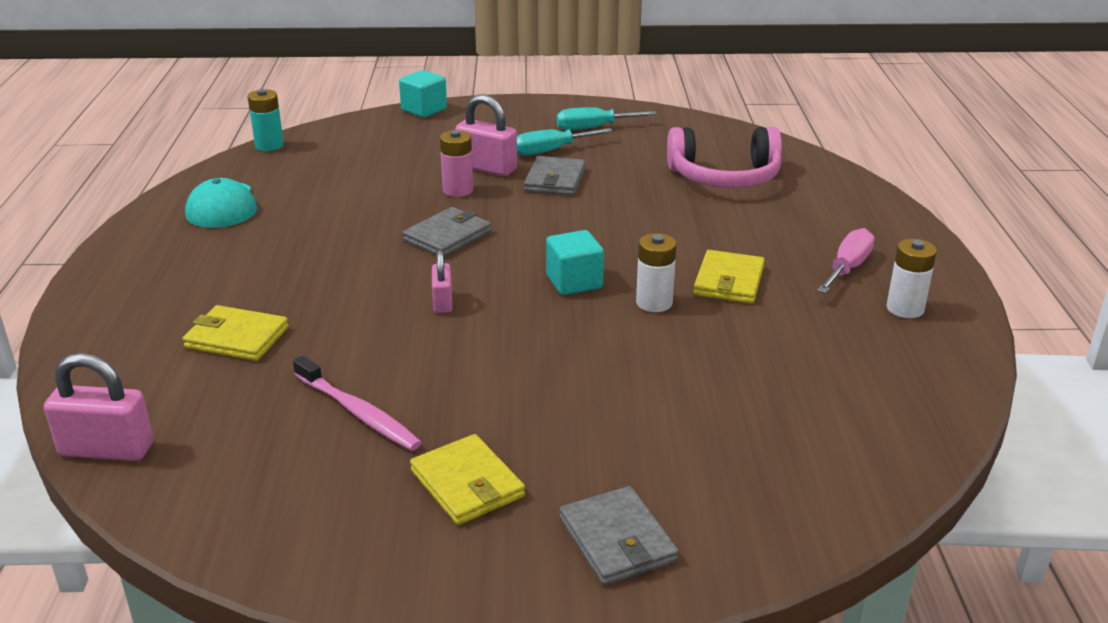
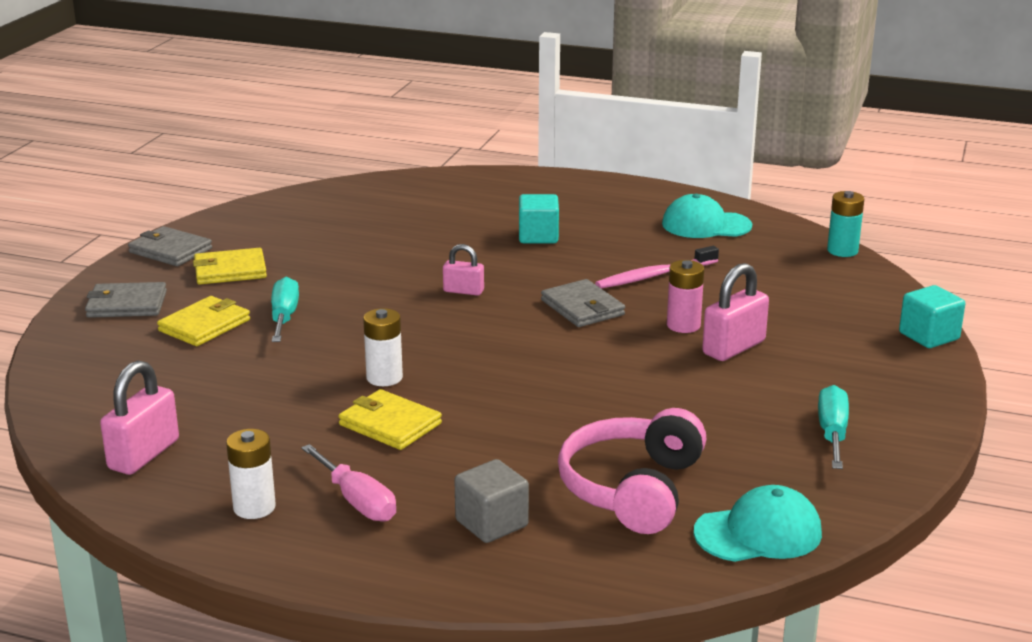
camera: 110 degrees right, 5 degrees down
pink padlock [44,353,154,461] -> pink padlock moved to [100,360,179,475]
yellow wallet [182,305,289,361] -> yellow wallet moved to [157,296,250,346]
pink toothbrush [293,356,422,451] -> pink toothbrush moved to [595,246,719,288]
turquoise screwdriver [517,128,613,155] -> turquoise screwdriver moved to [271,277,299,342]
grey wallet [524,156,586,196] -> grey wallet moved to [128,226,212,266]
turquoise cube [546,230,604,295] -> turquoise cube moved to [519,194,559,243]
none -> grey cube [454,459,529,543]
none -> turquoise cap [694,485,822,562]

